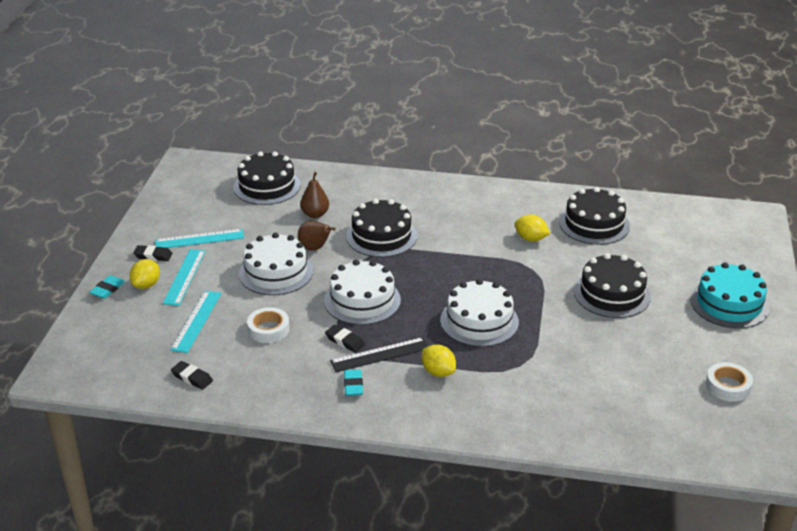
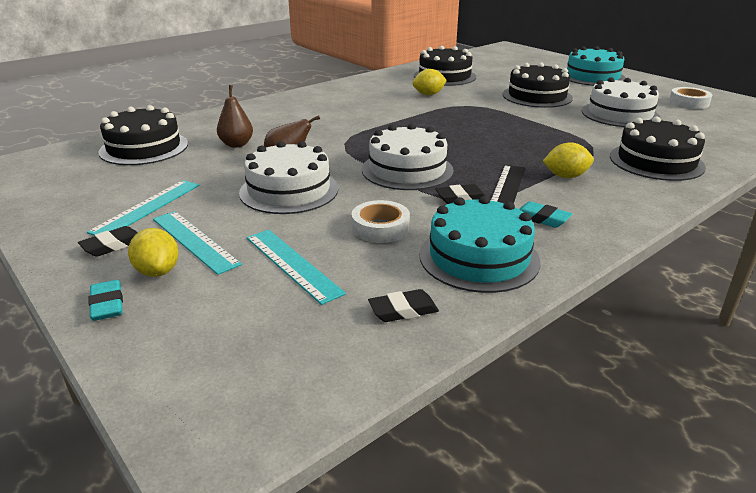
camera: 50 degrees left, 5 degrees down
black cake [346,199,417,257] -> black cake moved to [610,116,706,181]
white cake [440,279,519,347] -> white cake moved to [582,77,660,127]
none -> turquoise cake [419,196,540,293]

